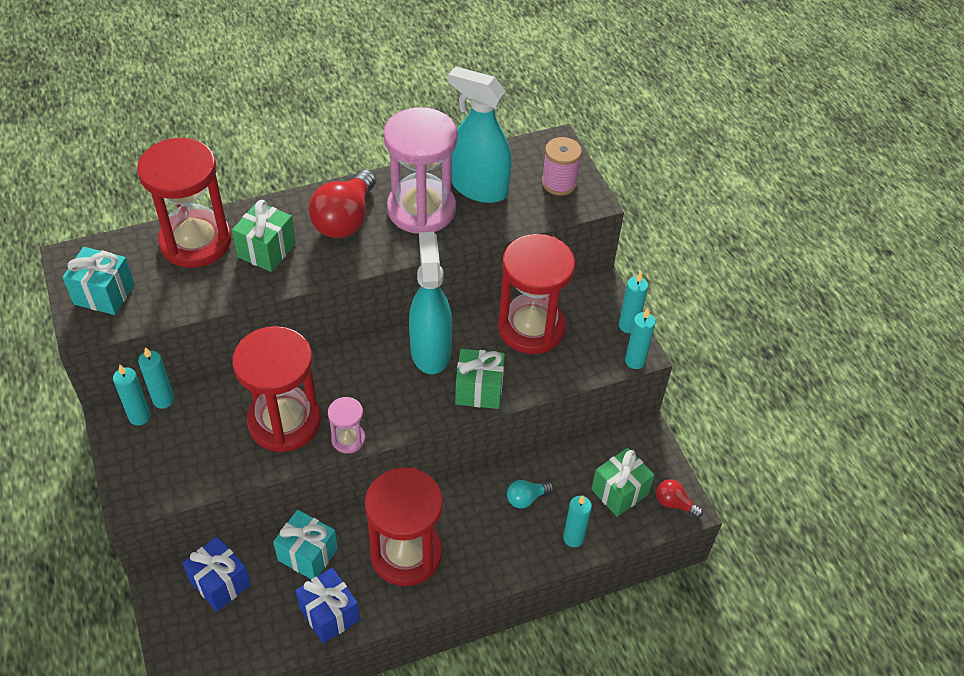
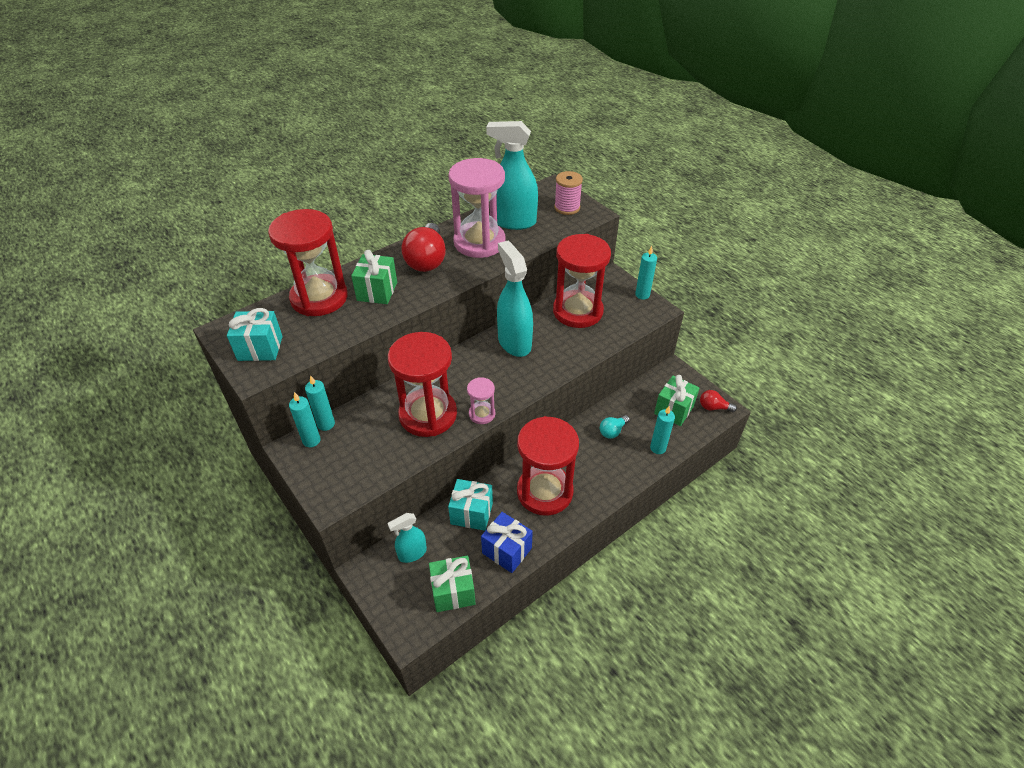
camera: 15 degrees left, 5 degrees down
blue gift [182,536,251,612] -> turquoise spray bottle [387,513,427,563]
green gift [455,349,505,409] -> green gift moved to [429,556,476,612]
turquoise candle [625,309,656,369] -> none

